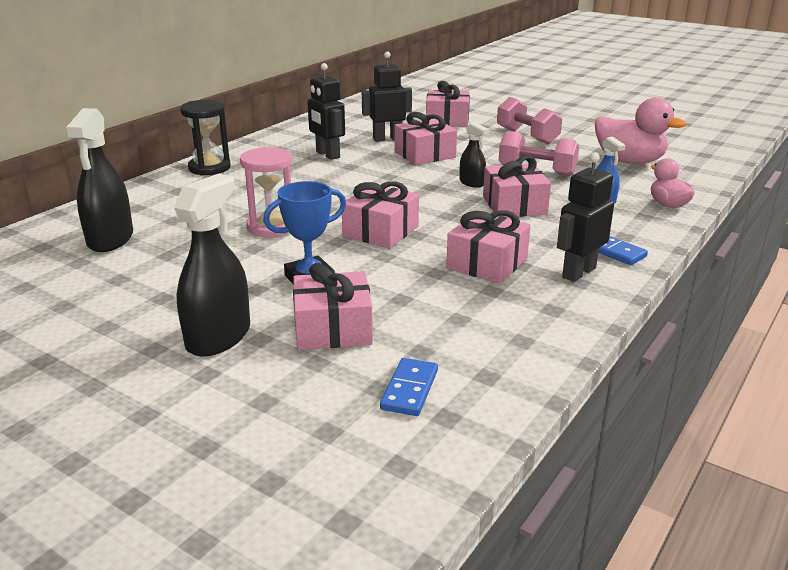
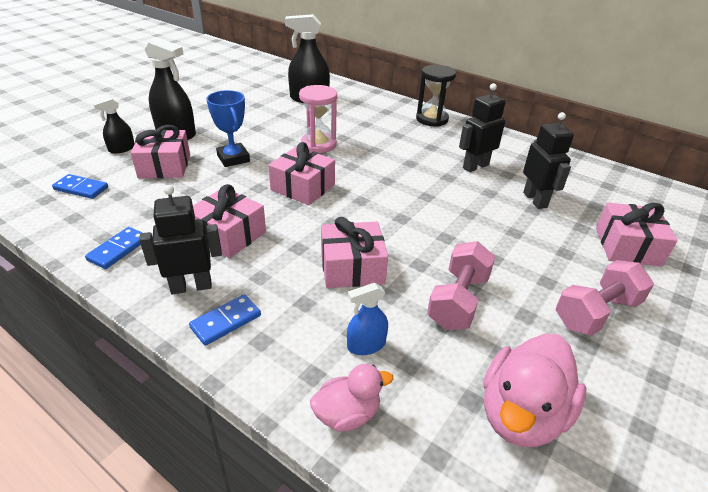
camera: 90 degrees right, 10 degrees up
pink gift [395,112,457,165] -> none
black spray bottle [460,122,489,188] -> black spray bottle moved to [93,98,135,153]
black robot [557,153,614,282] -> black robot turned 60 degrees counterclockwise [139,185,222,294]
none -> blue domino [85,227,143,269]

